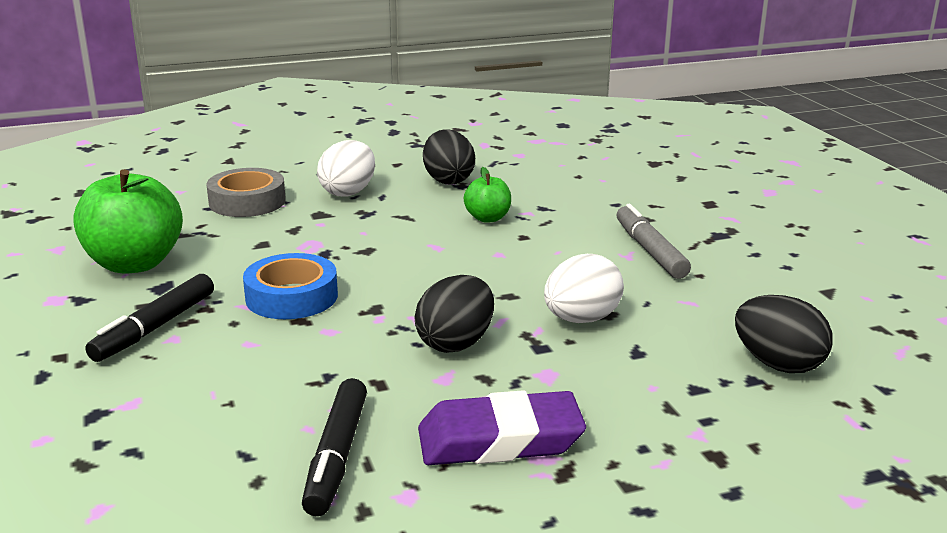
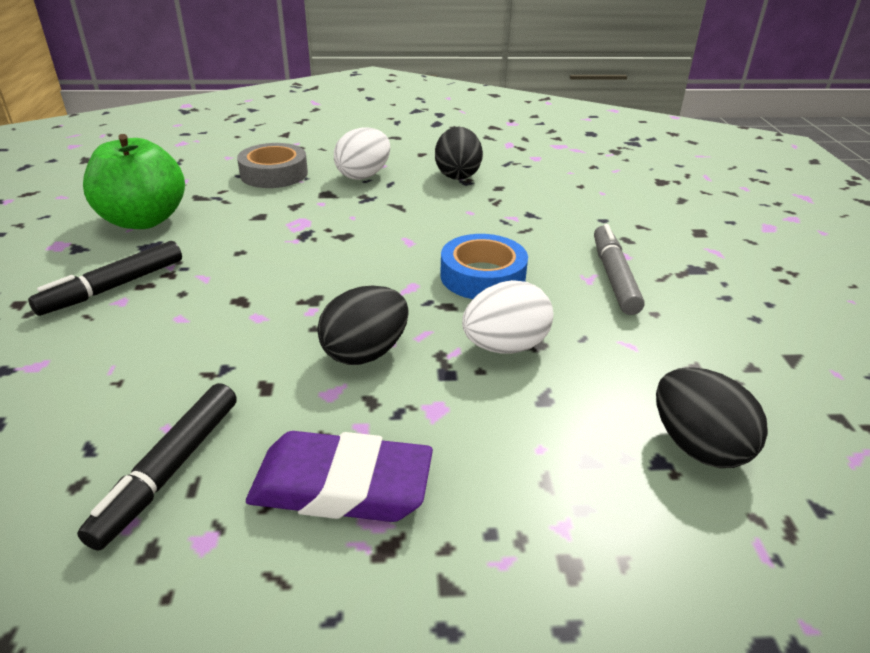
camera: 15 degrees right, 10 degrees up
blue tape [243,253,338,319] -> blue tape moved to [440,234,528,299]
green apple [464,167,511,223] -> none

